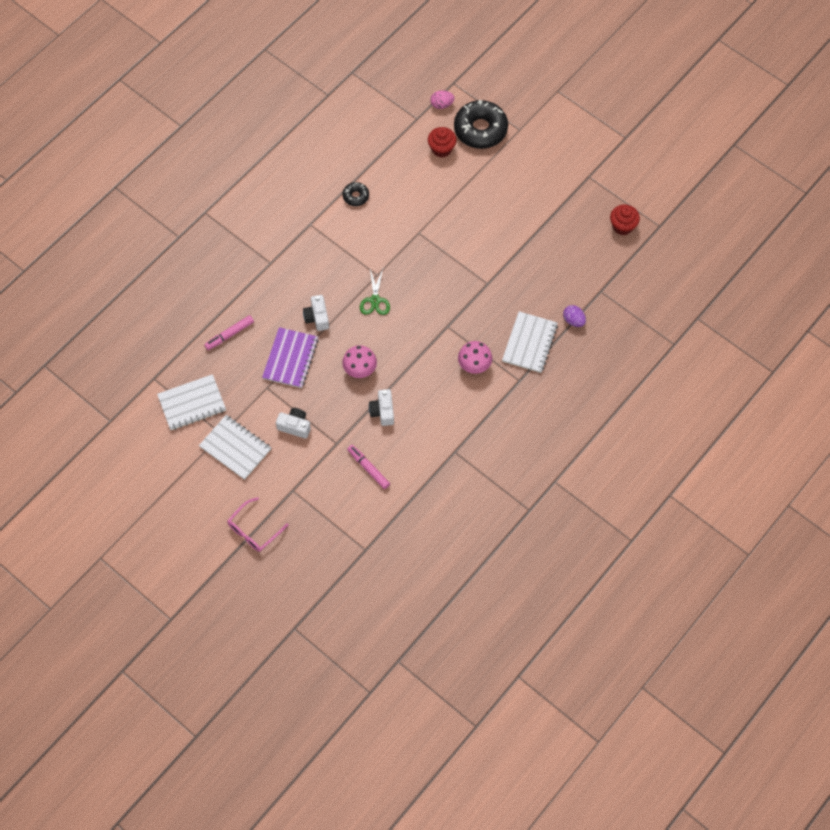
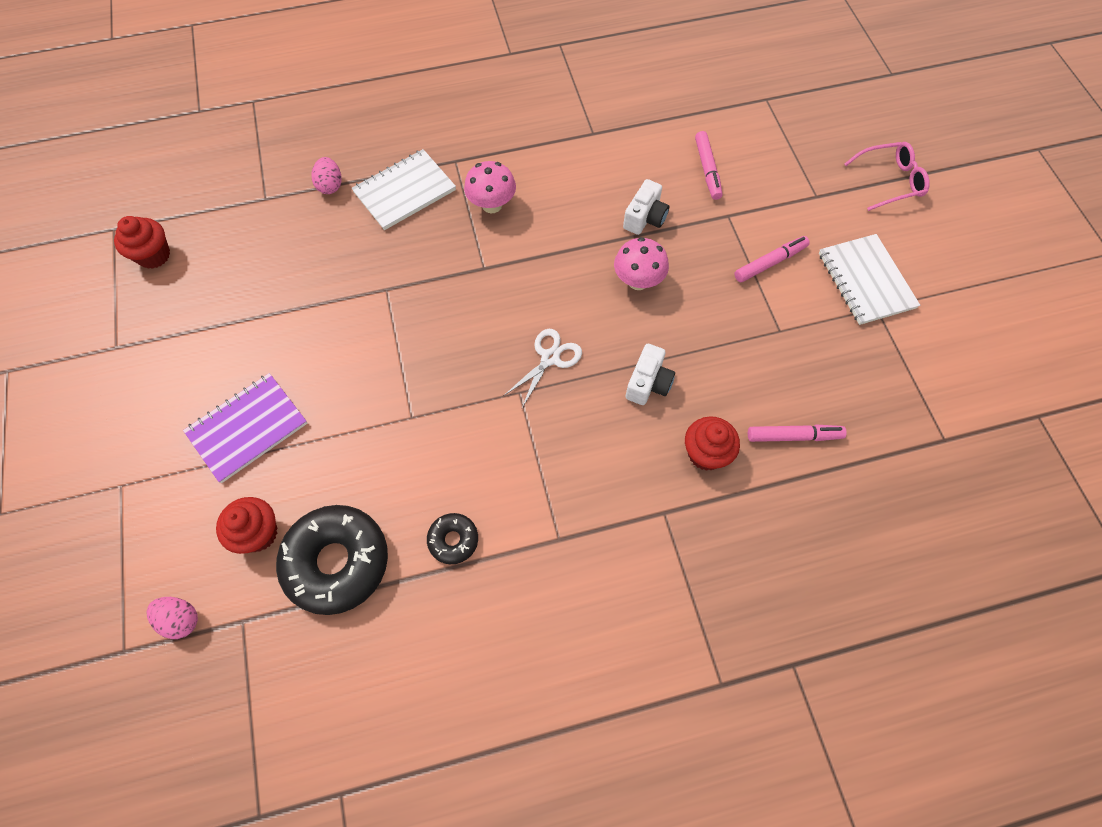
camera: 145 degrees left, 0 degrees up
white notebook [157,374,226,430] -> none
purple notebook [262,327,319,388] -> purple notebook moved to [183,373,307,483]
white camera [276,408,311,439] -> pink marker [735,236,810,282]
green scissors [360,269,390,315] -> white scissors [503,329,582,408]
black donut [454,100,508,149] -> black donut moved to [276,505,388,615]
purple egg [563,305,586,327] -> pink egg [312,157,342,194]
none -> red cupcake [685,416,740,471]

